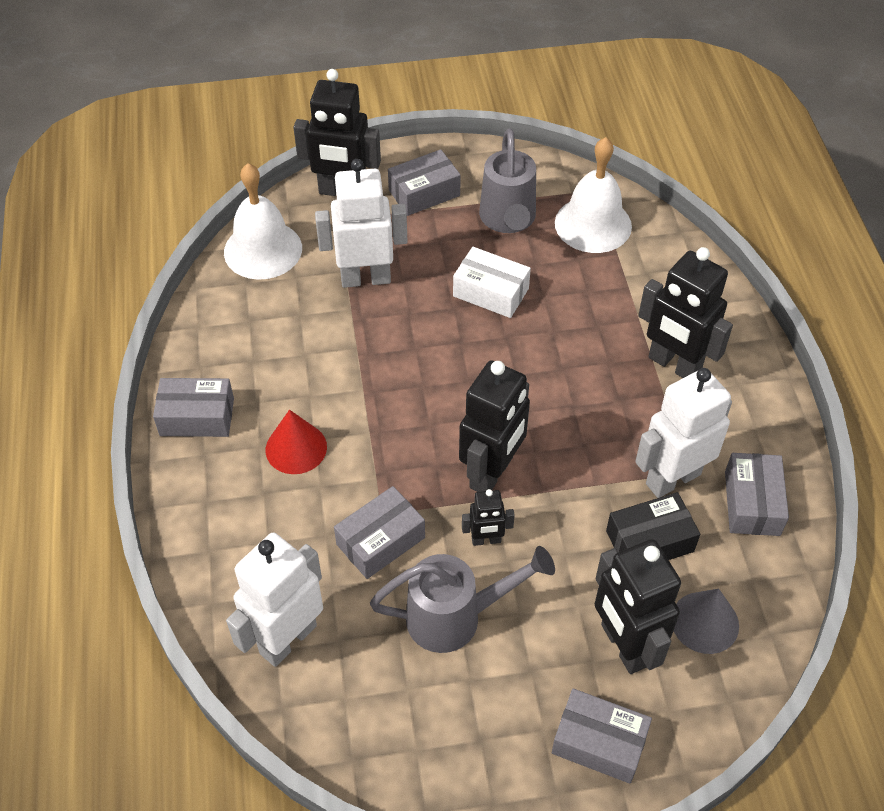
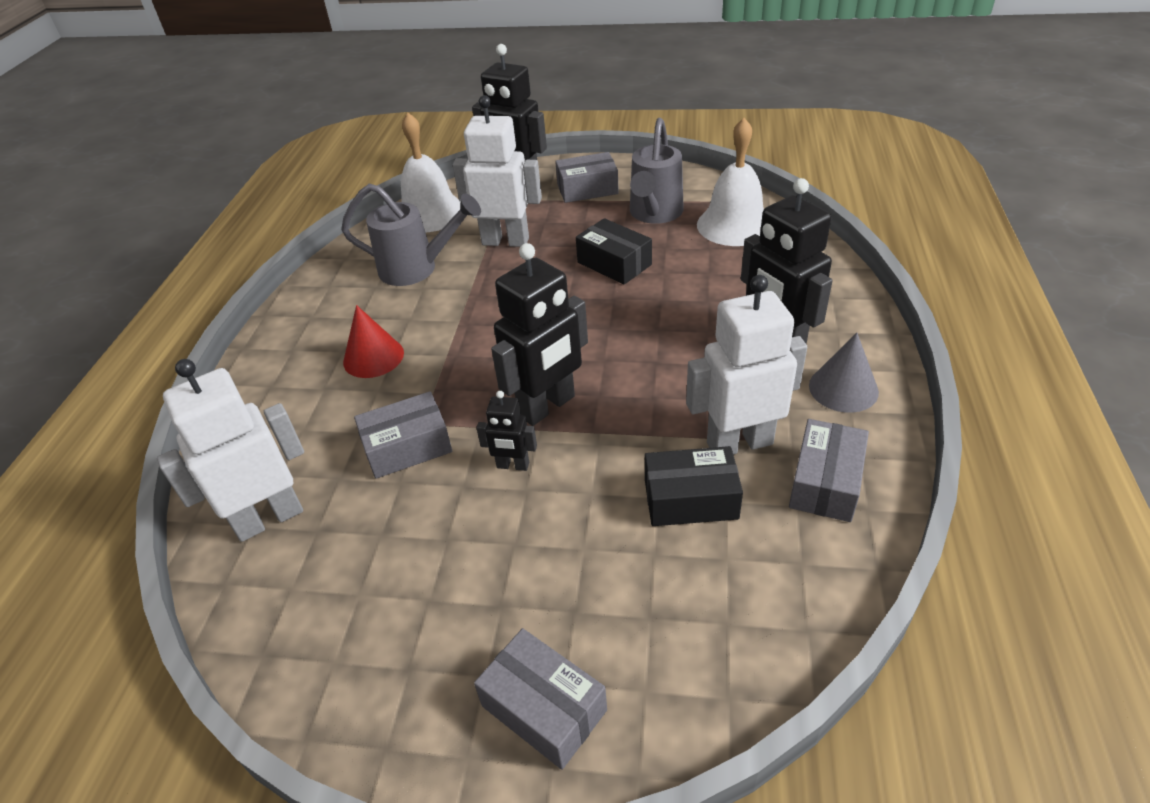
camera: 20 degrees right, 10 degrees down
grey box [153,378,234,437] -> none
grey watering can [370,546,555,653] -> grey watering can moved to [341,184,481,286]
white box [453,247,531,318] -> black box [576,218,652,285]
black robot [595,539,681,674] -> none
grey cone [674,589,739,654] -> grey cone moved to [809,333,879,413]

